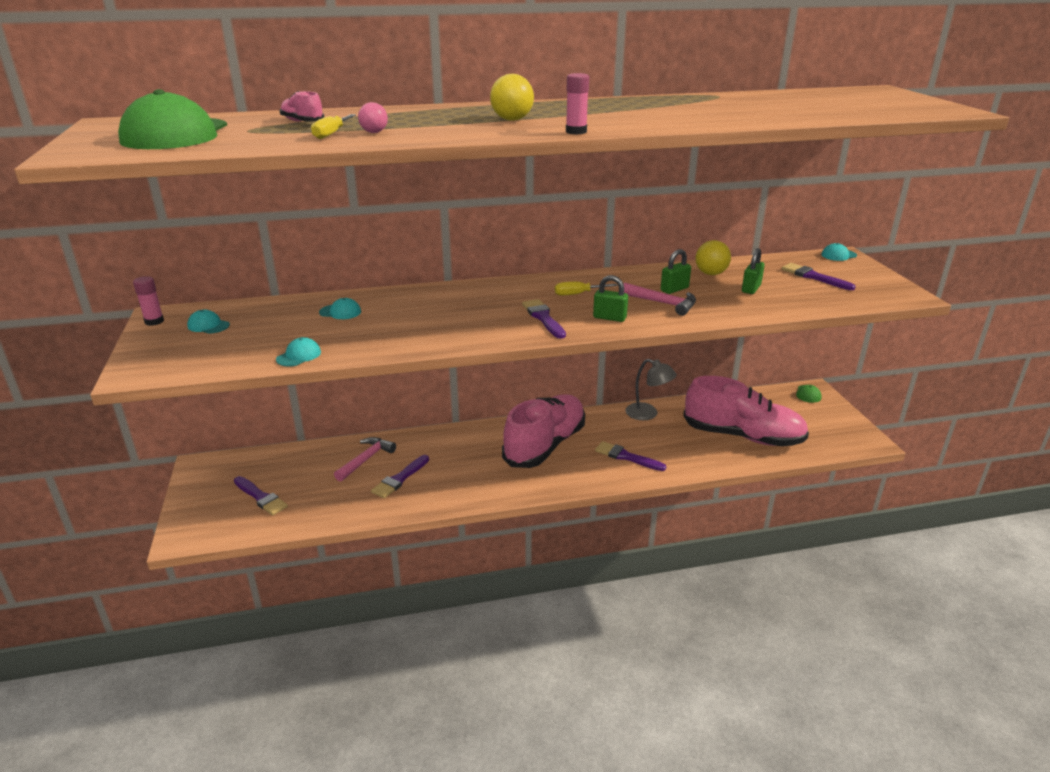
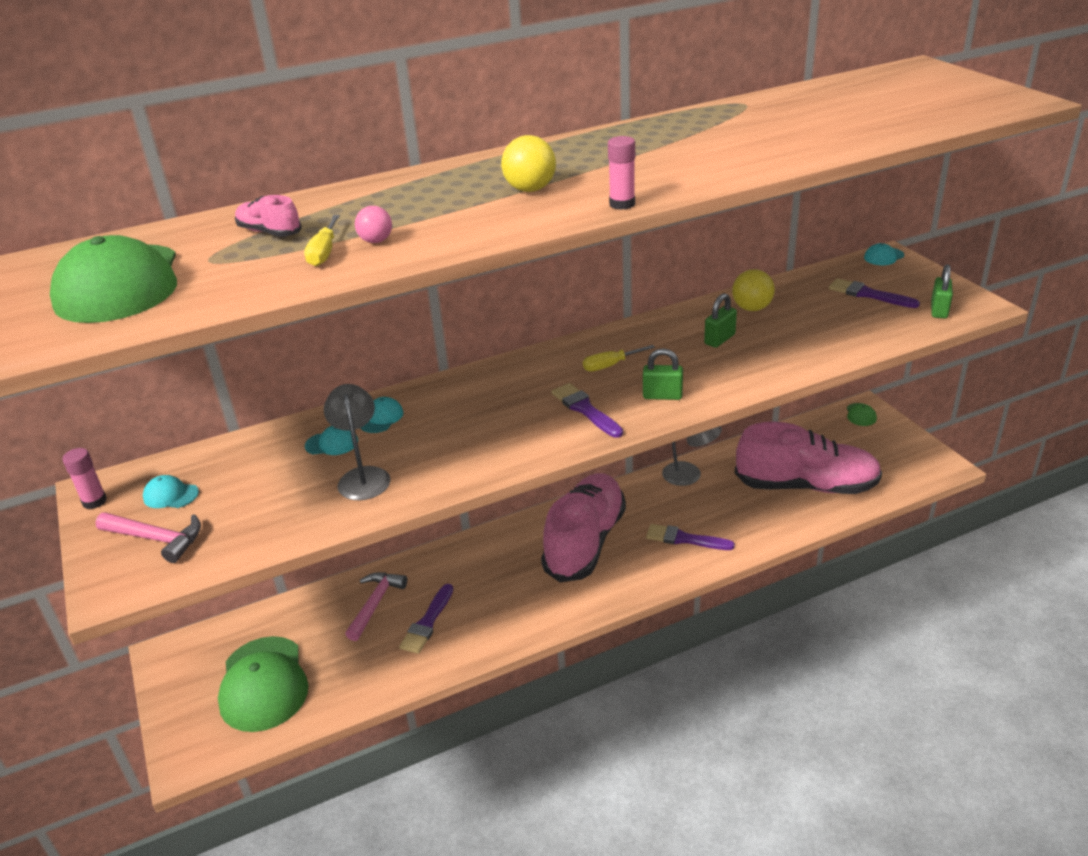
camera: 10 degrees left, 5 degrees up
purple brush [234,476,288,515] -> green cap [218,636,309,732]
turquoise cap [276,337,321,367] -> turquoise cap moved to [361,397,404,433]
pink hammer [623,283,696,316] -> pink hammer moved to [95,512,201,563]
green padlock [742,248,765,294] -> green padlock moved to [931,264,953,319]
none -> grey lamp [324,384,390,500]

